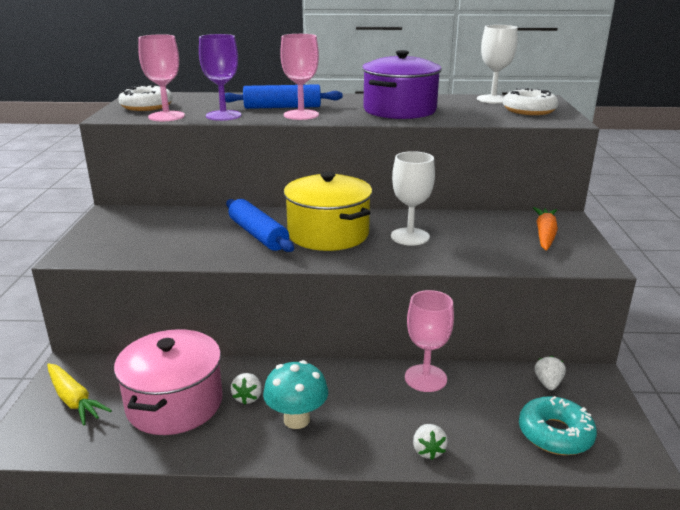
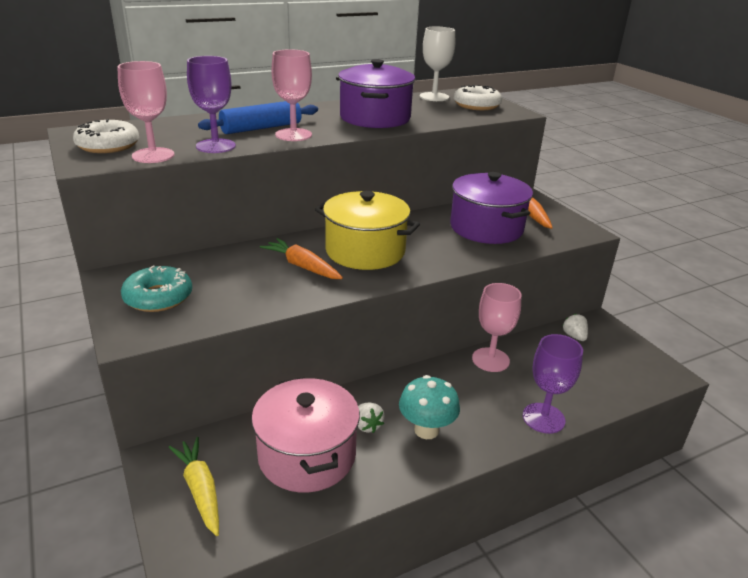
camera: 30 degrees left, 5 degrees up
yellow carrot [47,363,112,426] -> yellow carrot turned 135 degrees counterclockwise [169,437,219,536]
blue rolling pin [226,199,294,252] -> orange carrot [260,238,343,279]
white goblet [391,151,435,246] -> none
white strawberry [413,424,448,460] -> purple goblet [523,334,583,434]
turquoise donut [519,396,597,455] -> turquoise donut moved to [121,265,192,312]
none -> purple pot [450,172,533,244]

